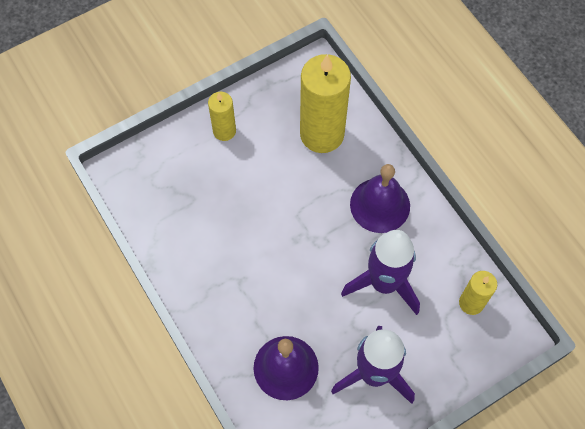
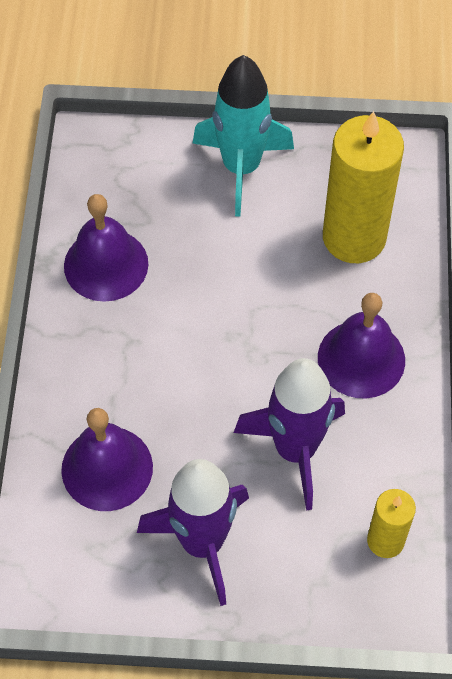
camera: 35 degrees right, 5 degrees down
yellow candle [208,92,236,141] -> turquoise rocket [193,55,294,217]
none -> purple bell [64,194,148,302]

